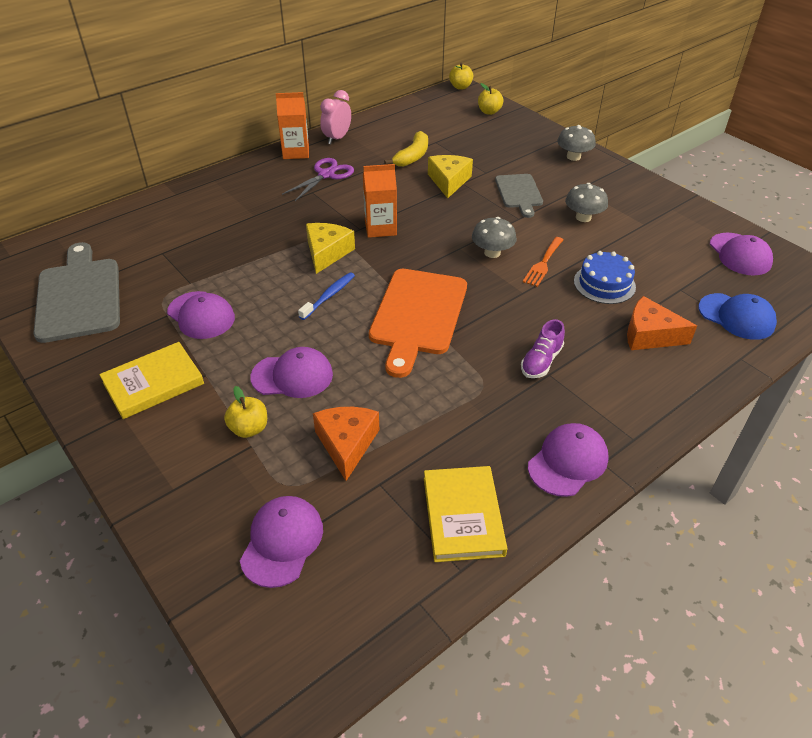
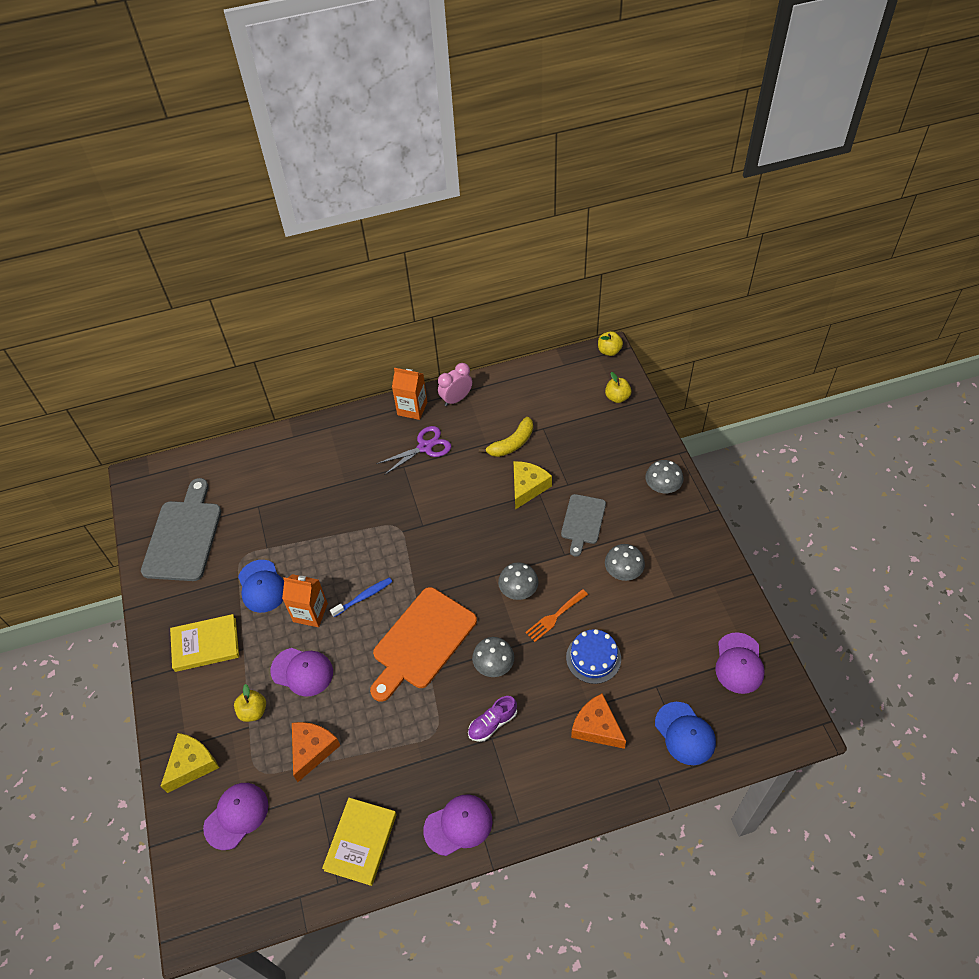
camera: 25 degrees right, 10 degrees up
purple cap [167,291,235,339] -> blue cap [238,560,284,613]
yellow cheese [306,223,355,274] -> yellow cheese moved to [161,733,219,793]
orange carton [363,164,397,238] -> orange carton moved to [282,574,328,627]
none -> grey mushroom [472,637,514,677]

